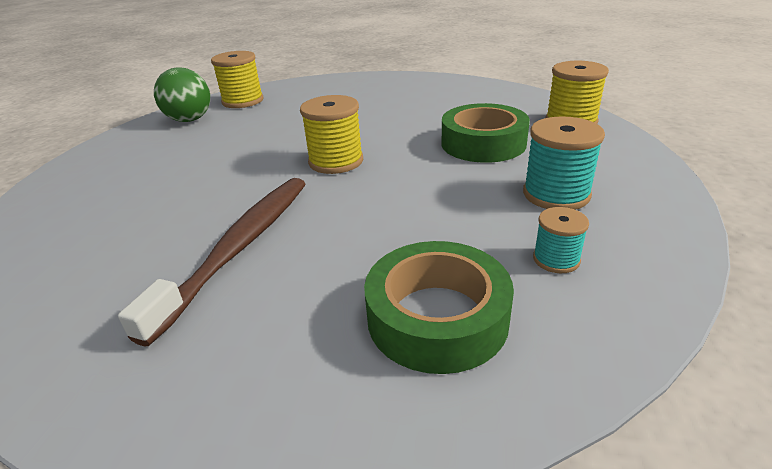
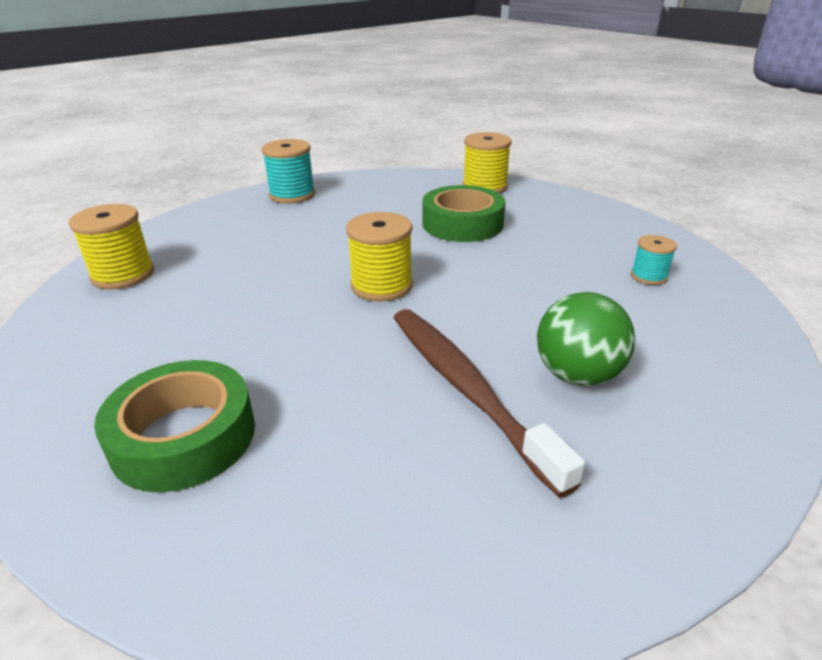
camera: 50 degrees left, 0 degrees up
green ball [154,68,210,122] -> green ball moved to [537,292,635,386]
green tape [364,241,514,374] -> green tape moved to [94,360,255,492]
turquoise spool [523,116,605,210] -> turquoise spool moved to [261,139,315,204]

